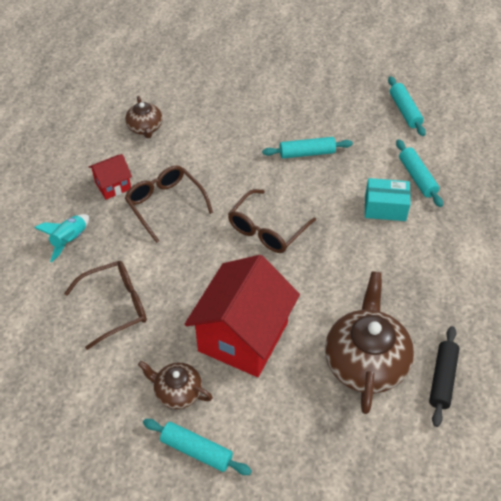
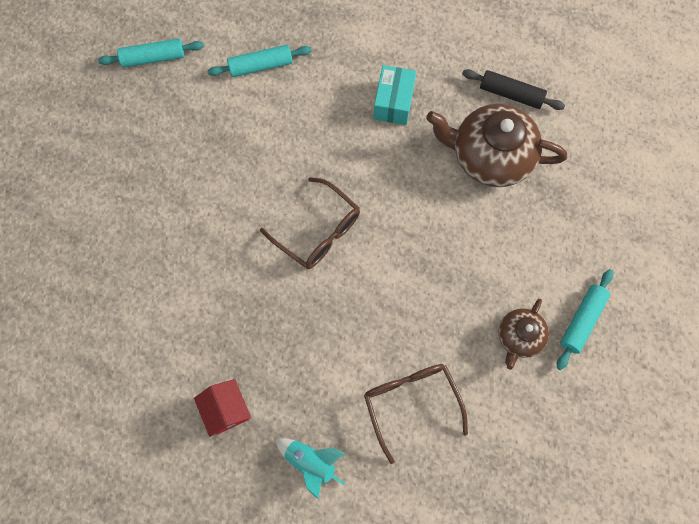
camera: 85 degrees left, 20 degrees up
brown teapot [125,96,163,138] -> none
brown glasses [125,165,213,243] -> none
red house [184,255,300,377] -> none
turquoise rolling pin [262,137,353,159] -> none
turquoise box [365,178,411,221] -> turquoise box moved to [373,65,416,125]

